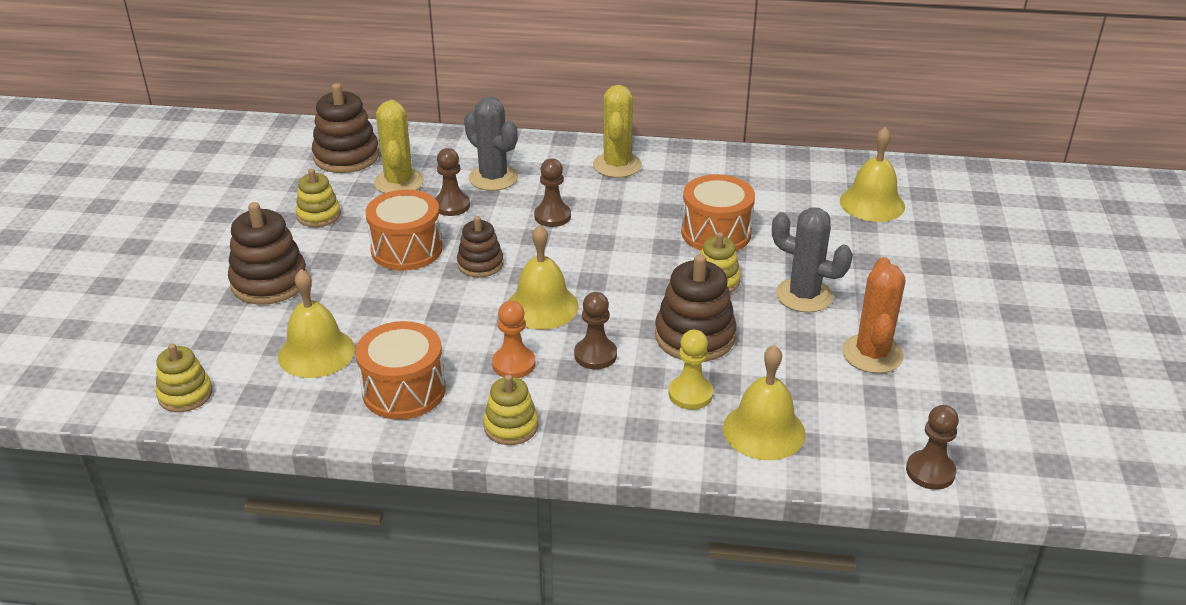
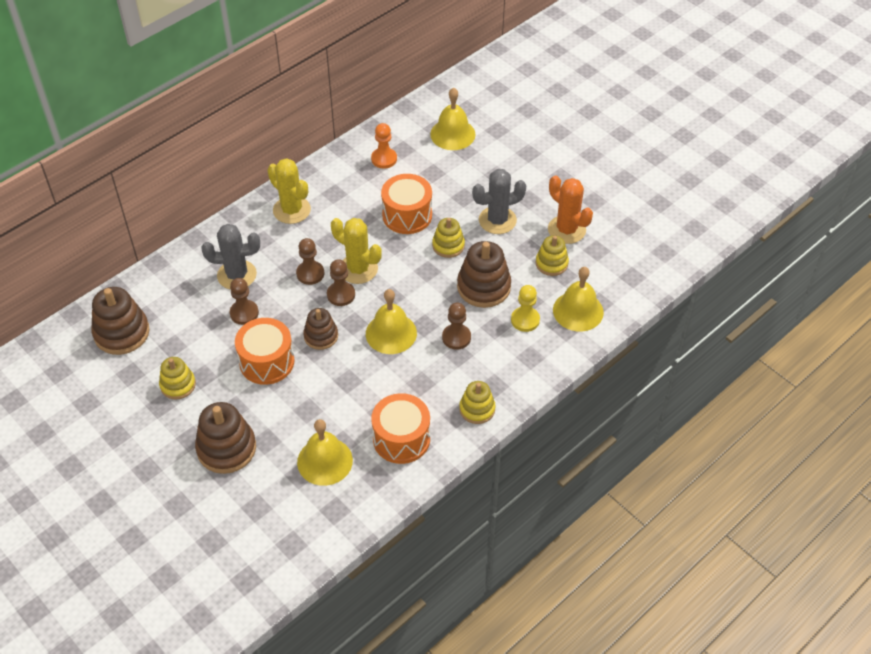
camera: 50 degrees left, 15 degrees up
yellow stacking toy [156,343,212,412] -> yellow stacking toy moved to [536,236,569,276]
yellow cactus [374,100,424,193] -> yellow cactus moved to [331,218,382,284]
orange pawn [492,300,536,378] -> orange pawn moved to [371,123,397,169]
brown pawn [906,405,959,490] -> brown pawn moved to [327,259,355,306]

